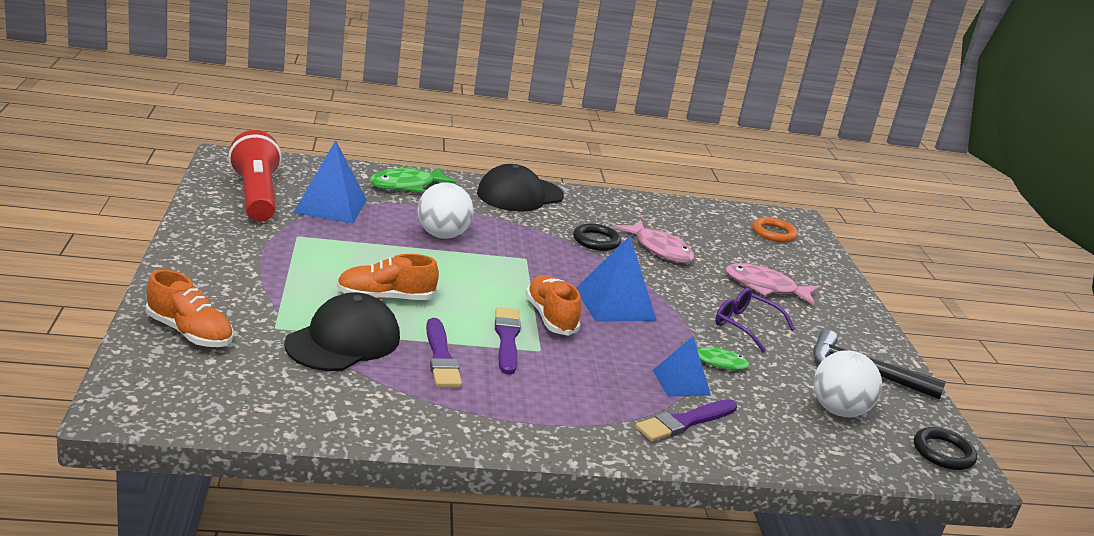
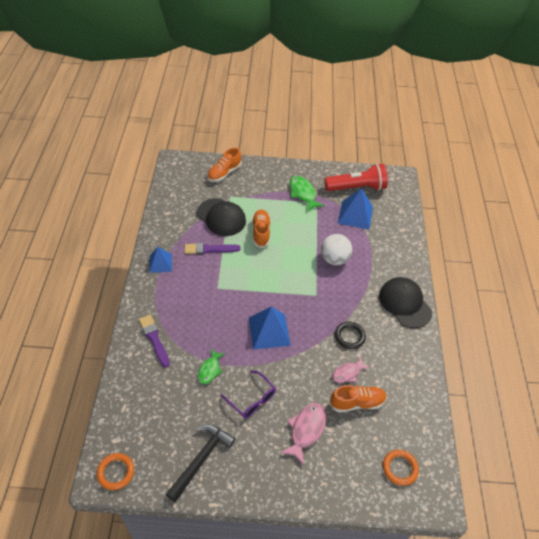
camera: 100 degrees right, 25 degrees up
green fish [369,167,456,192] -> green fish moved to [290,176,325,212]
purple brush [495,307,521,375] -> none
orange shoe [525,275,581,336] -> orange shoe moved to [329,385,387,413]
pink fish [615,220,694,263] -> pink fish [332,357,370,383], size x0.66
blue pyramid [653,337,711,397] -> blue pyramid moved to [149,247,172,273]
purple glasses [715,288,795,353] -> purple glasses turned 90 degrees clockwise [221,370,276,418]
white ball [813,351,882,417] -> none
black ring [914,427,977,470] -> orange ring [97,453,134,490]

